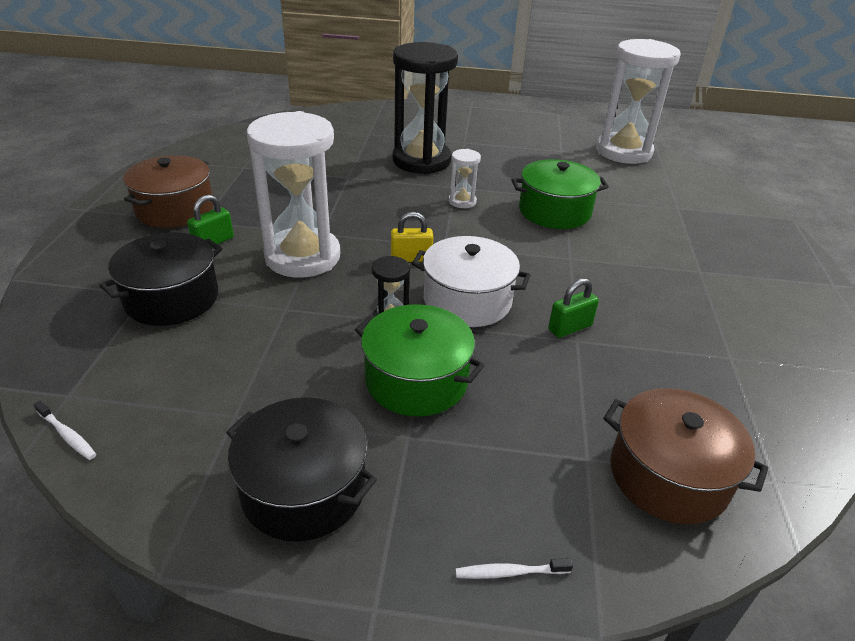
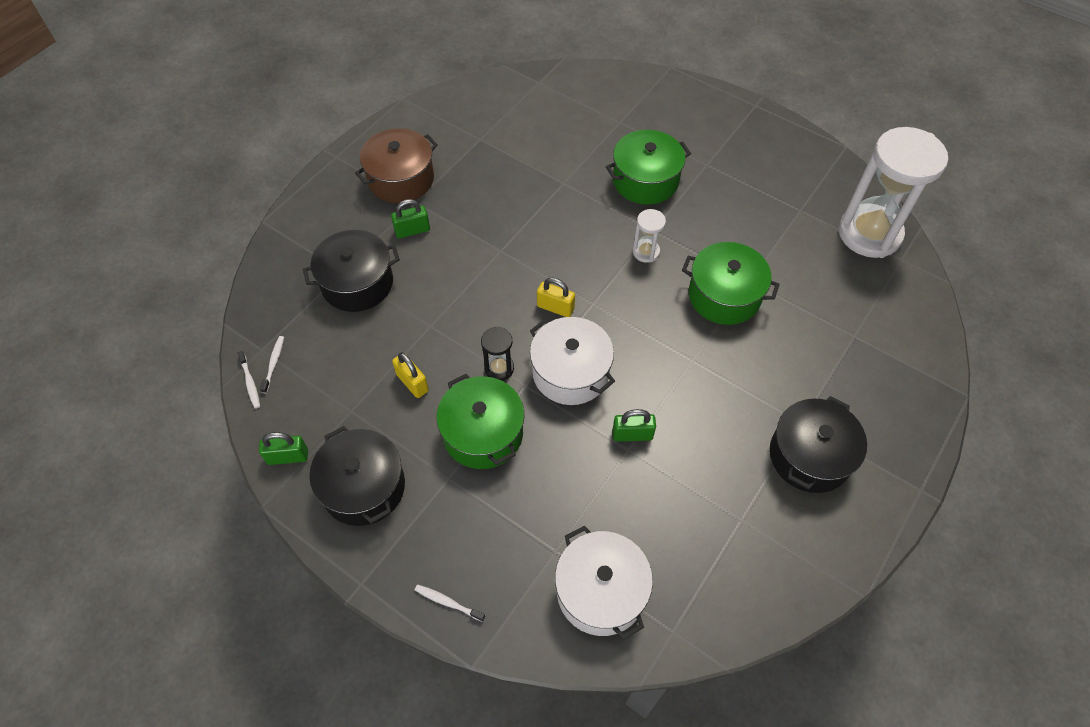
camera: 30 degrees right, 20 degrees up
white hourglass [246,111,340,277] -> none
black hourglass [393,42,458,174] -> green pot [606,130,691,205]
brown pot [603,388,768,524] -> white pot [555,526,653,640]
none -> green padlock [259,432,308,465]
none -> white toothbrush [260,336,284,394]
none -> yellow padlock [392,352,429,398]
none -> black pot [770,396,867,493]

